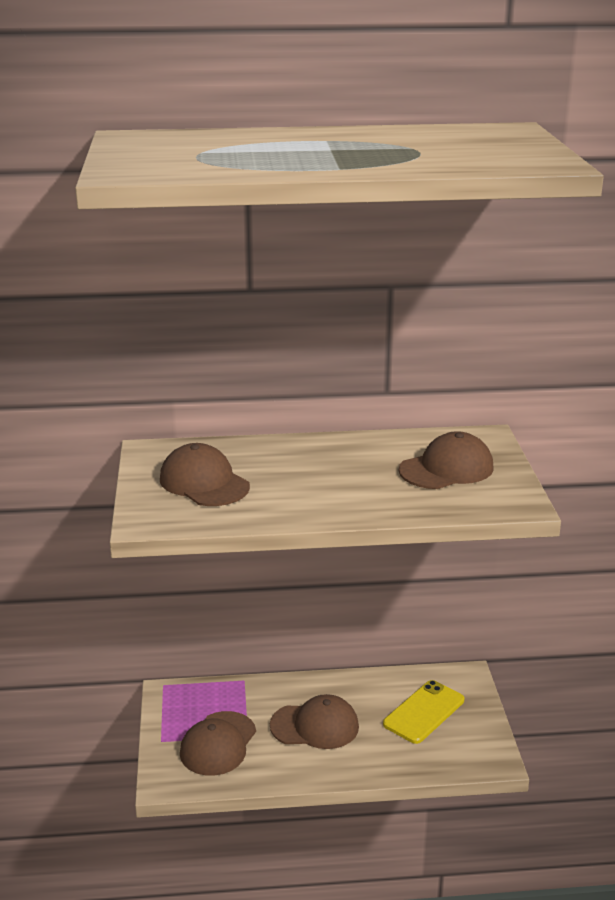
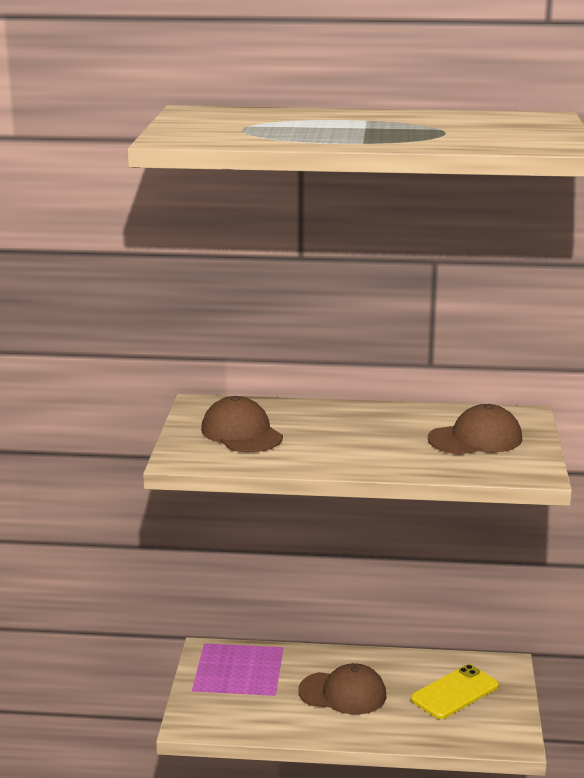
camera: 10 degrees right, 5 degrees down
brown cap [180,711,256,776] -> none

